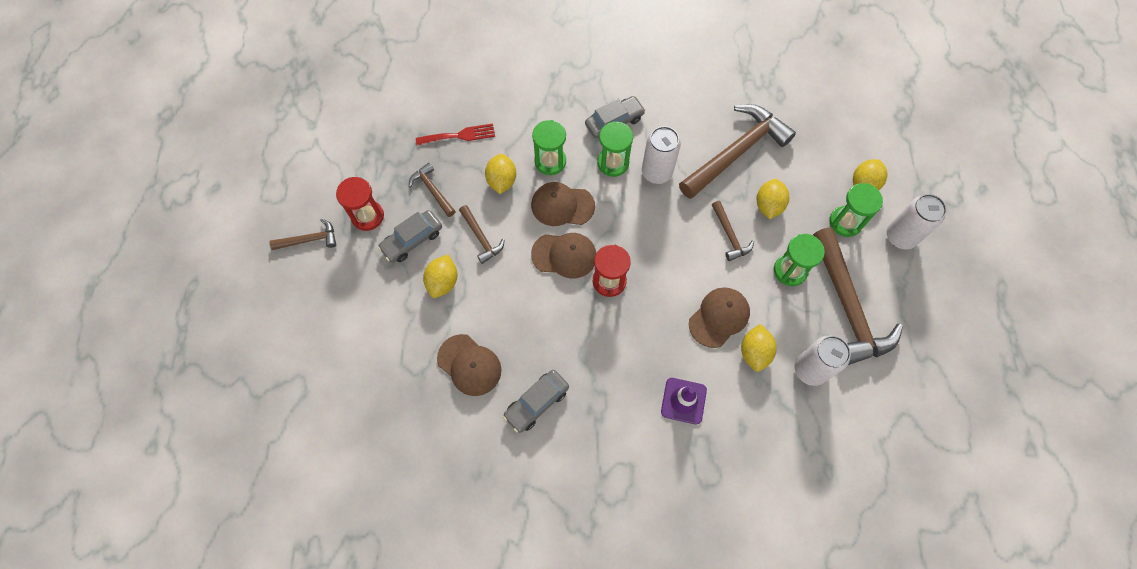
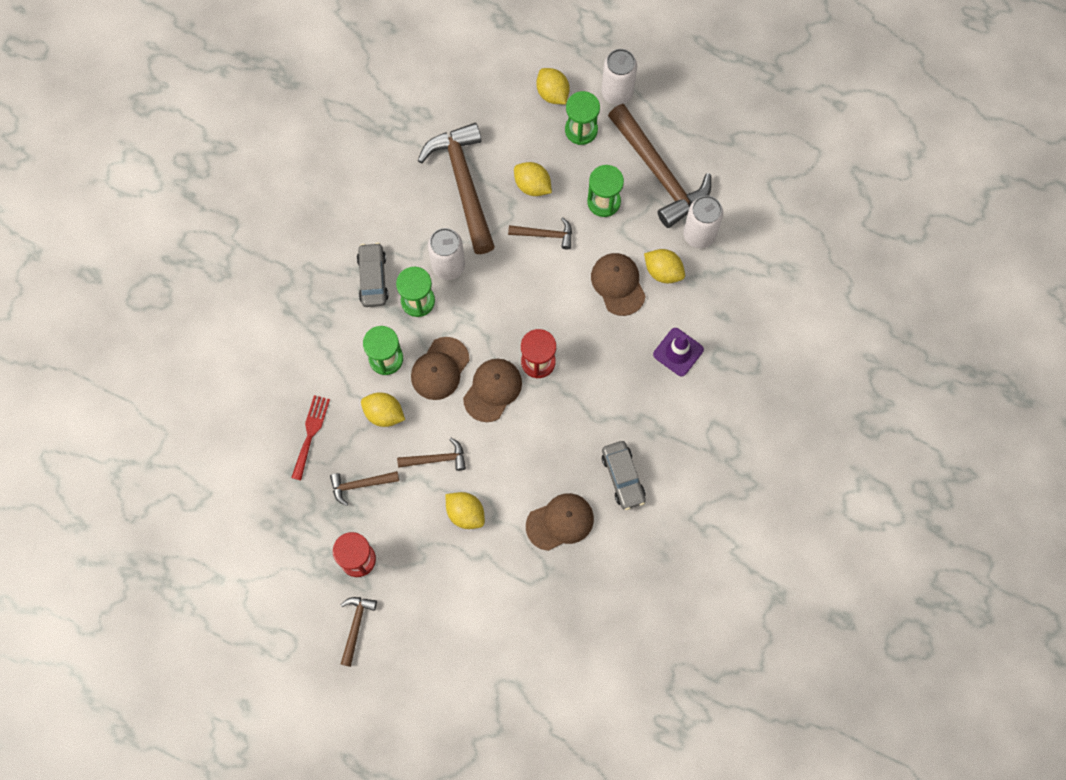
camera: 65 degrees left, 5 degrees up
grey car [378,210,442,263] -> none
brown hammer [813,227,903,365] -> brown hammer turned 45 degrees clockwise [608,104,711,228]

